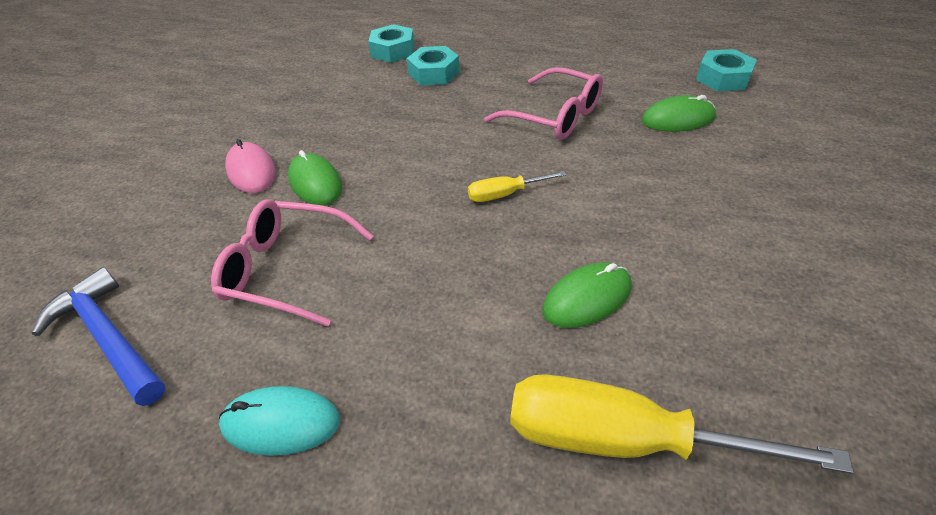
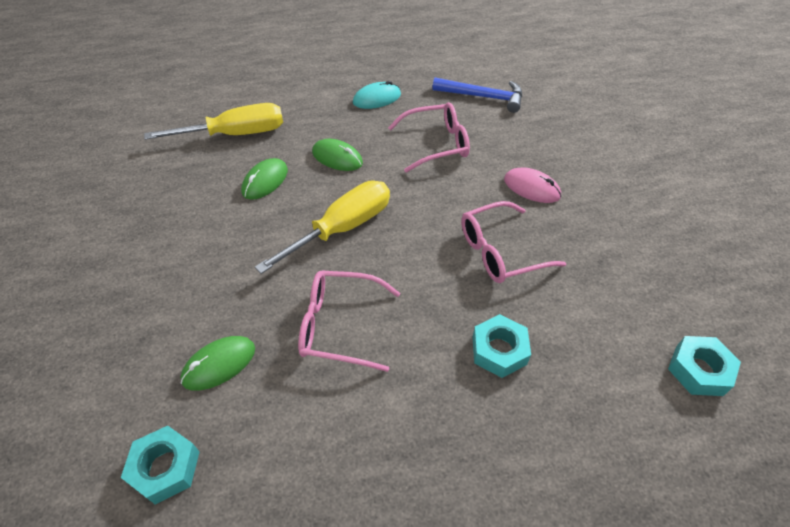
camera: 150 degrees right, 5 degrees up
green mouse [288,150,342,206] -> green mouse moved to [312,139,363,171]
turquoise nut [368,24,415,63] -> turquoise nut moved to [668,336,741,396]
yellow screwdriver [468,171,566,202] -> yellow screwdriver [255,181,390,274], size x2.05
none -> pink glasses [461,201,567,283]

